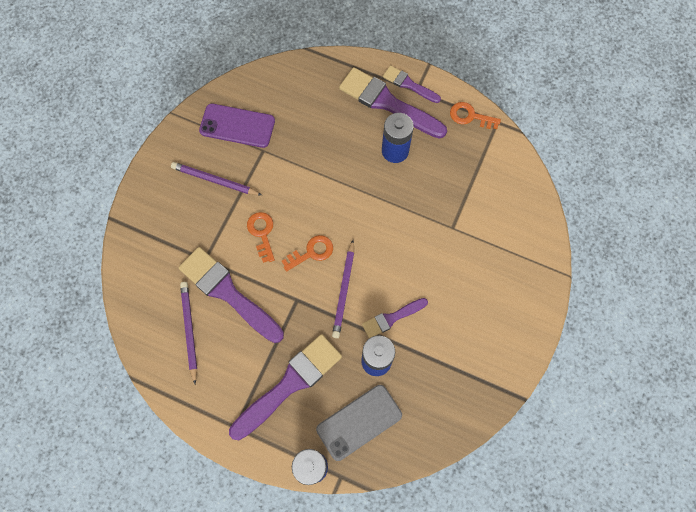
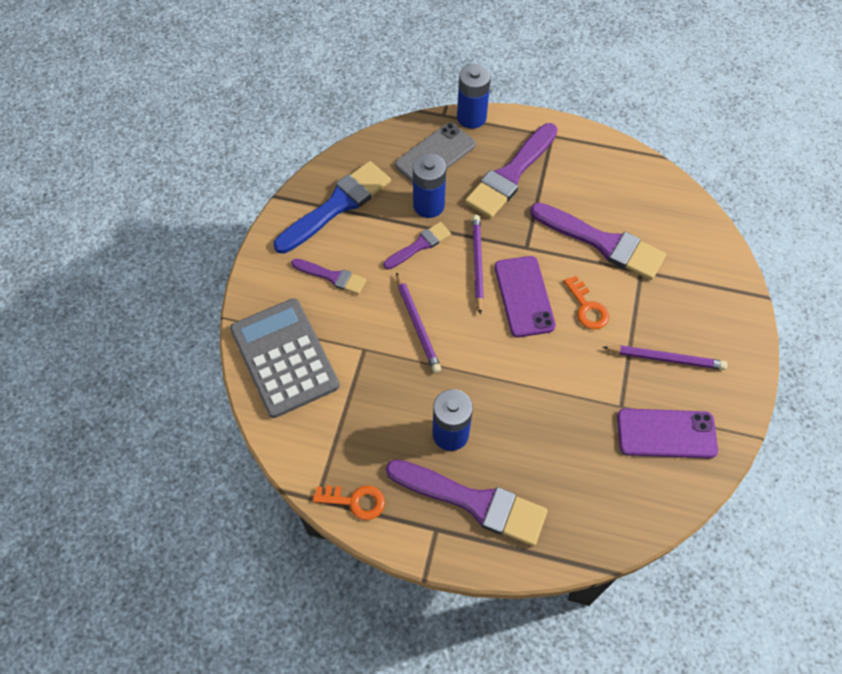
camera: 170 degrees right, 10 degrees down
purple pencil [180,282,197,384] -> purple pencil moved to [396,272,441,373]
orange key [282,235,333,272] -> purple phone [495,256,556,337]
purple brush [383,65,441,103] -> purple brush moved to [291,259,366,294]
none -> grey calculator [230,298,340,418]
none -> blue brush [274,161,391,254]

